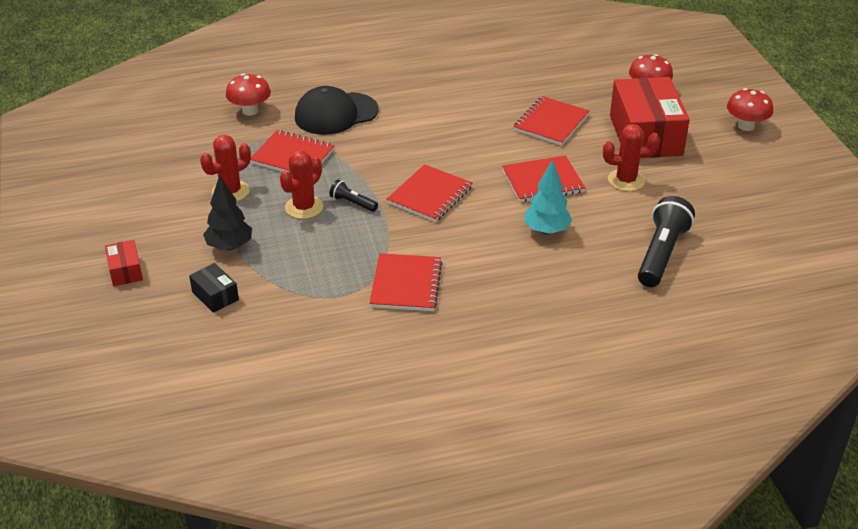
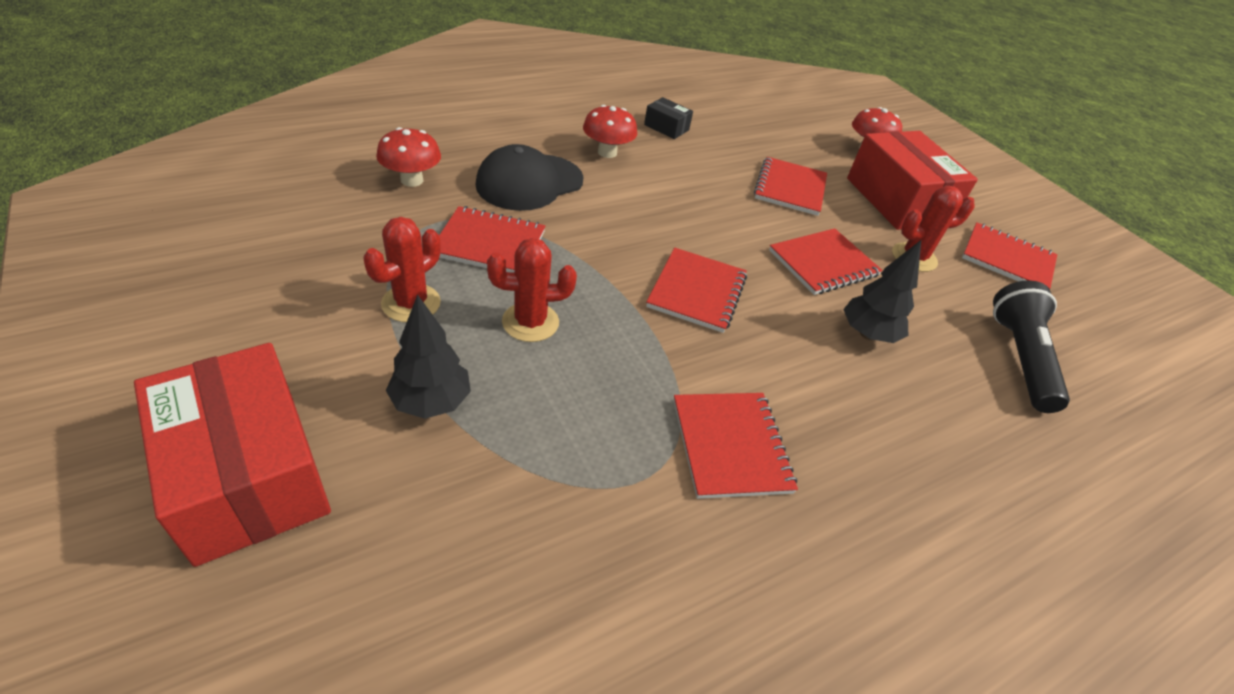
camera: 20 degrees left, 5 degrees up
red box [105,240,143,286] -> red box [134,343,331,567], size x2.26
black box [189,263,239,313] -> black box moved to [644,97,693,139]
red cactus [280,150,323,219] -> red cactus turned 60 degrees clockwise [487,238,577,342]
black flashlight [330,180,378,212] -> none
turquoise tree [524,159,572,234] -> black tree [843,240,921,343]
red mushroom [727,88,774,131] -> red mushroom moved to [583,105,637,158]
none -> red notebook [962,222,1057,289]

